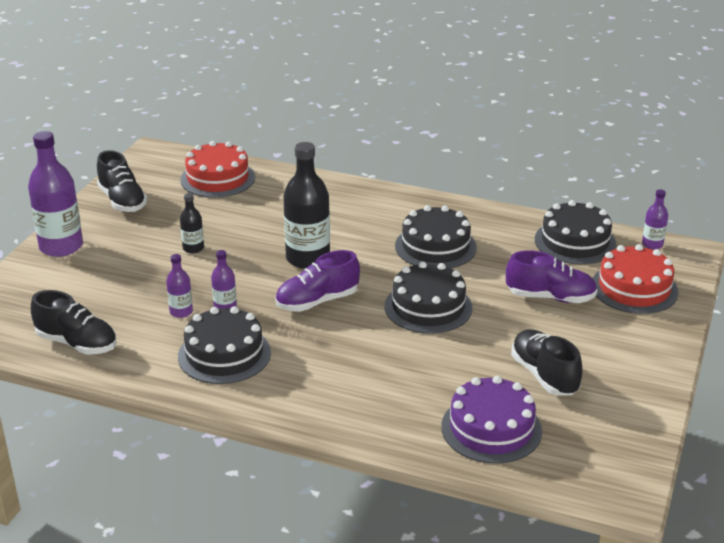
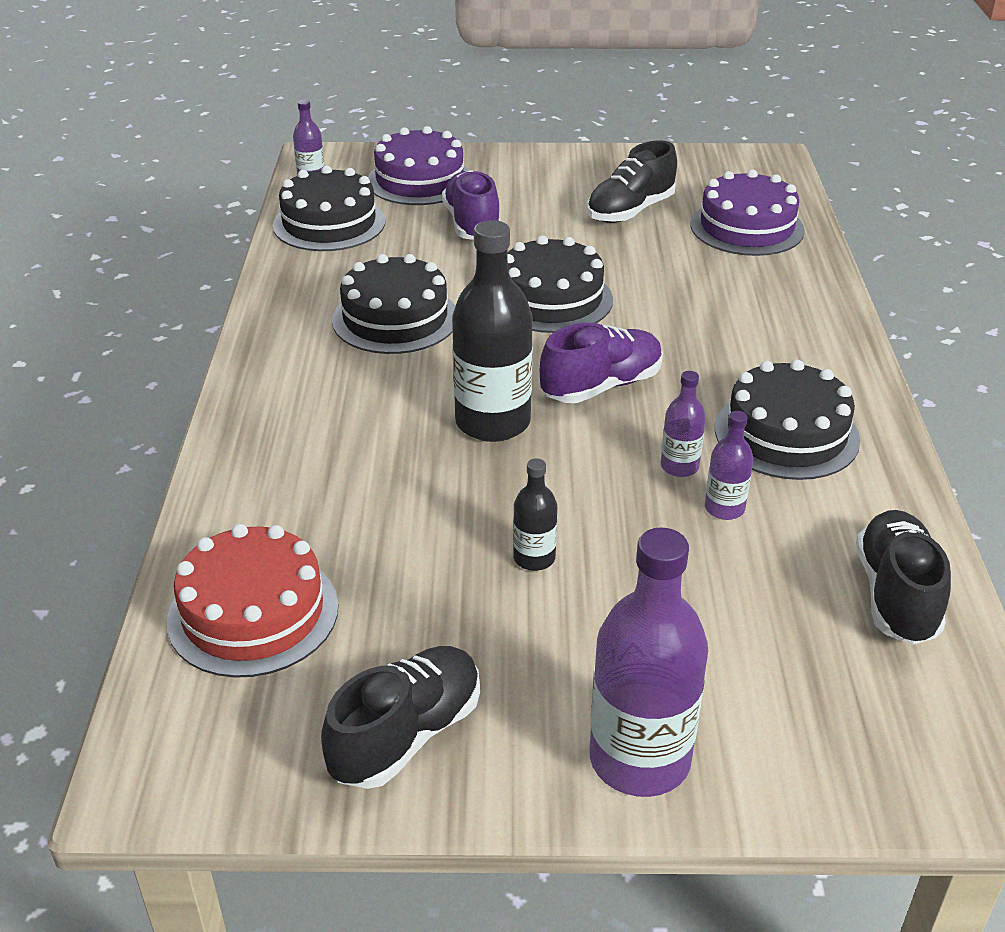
camera: 110 degrees left, 5 degrees up
purple shoe [275,250,360,312] -> purple shoe turned 75 degrees counterclockwise [540,323,663,403]
red cake [593,244,679,314] -> purple cake [368,126,470,205]

